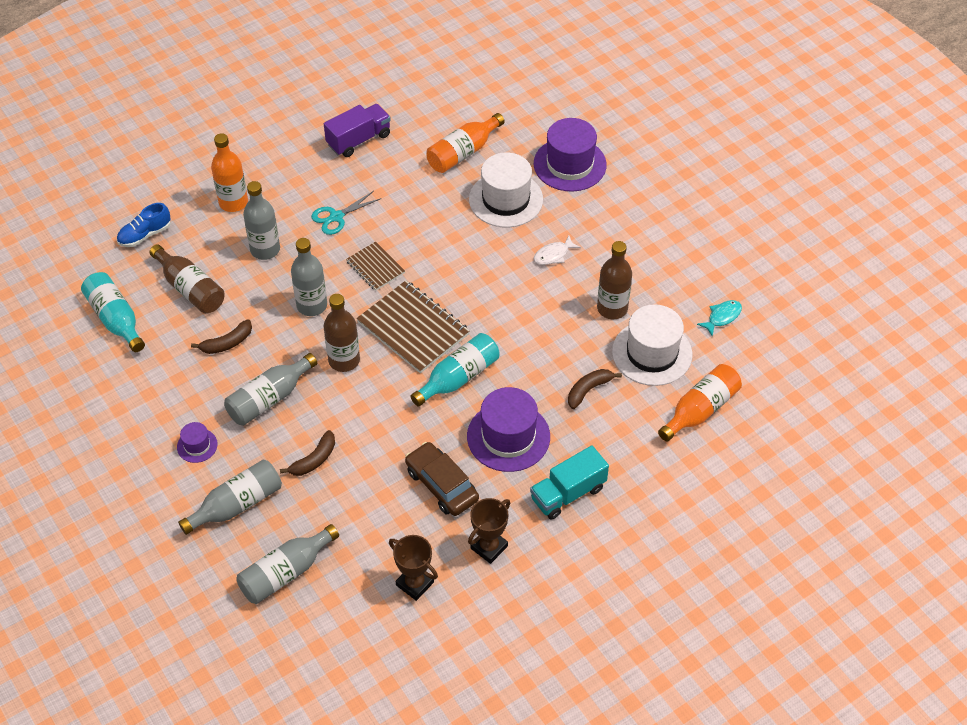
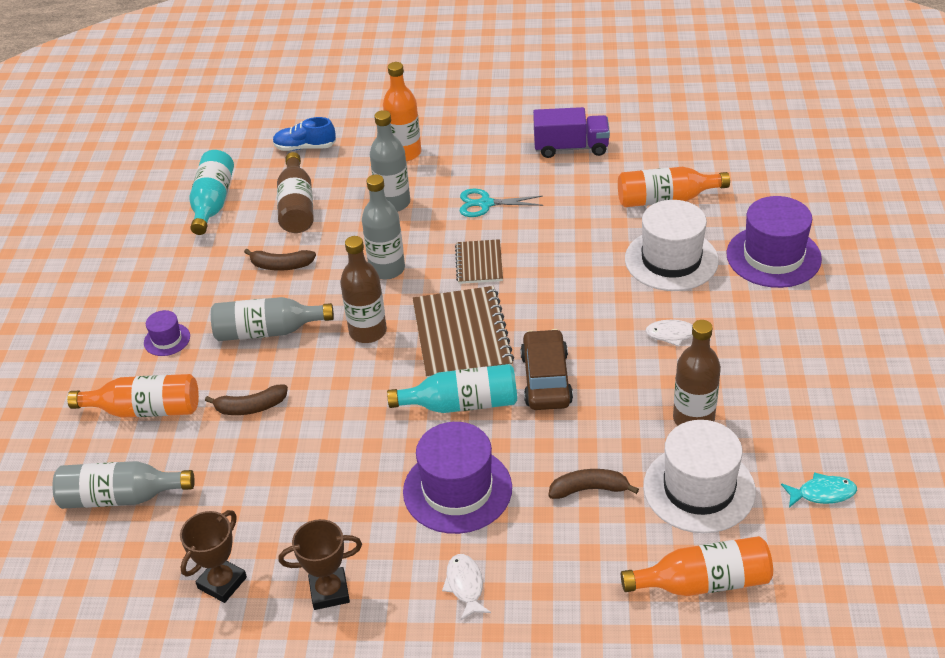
camera: 40 degrees right, 10 degrees down
grey bottle [178,460,282,535] -> orange bottle [67,374,199,418]
brown trophy [389,535,438,601] -> brown trophy turned 45 degrees clockwise [180,510,247,603]
brown car [405,442,479,516] -> brown car moved to [520,329,573,410]
turquoise truck [530,445,609,520] -> white fish [442,554,491,620]

